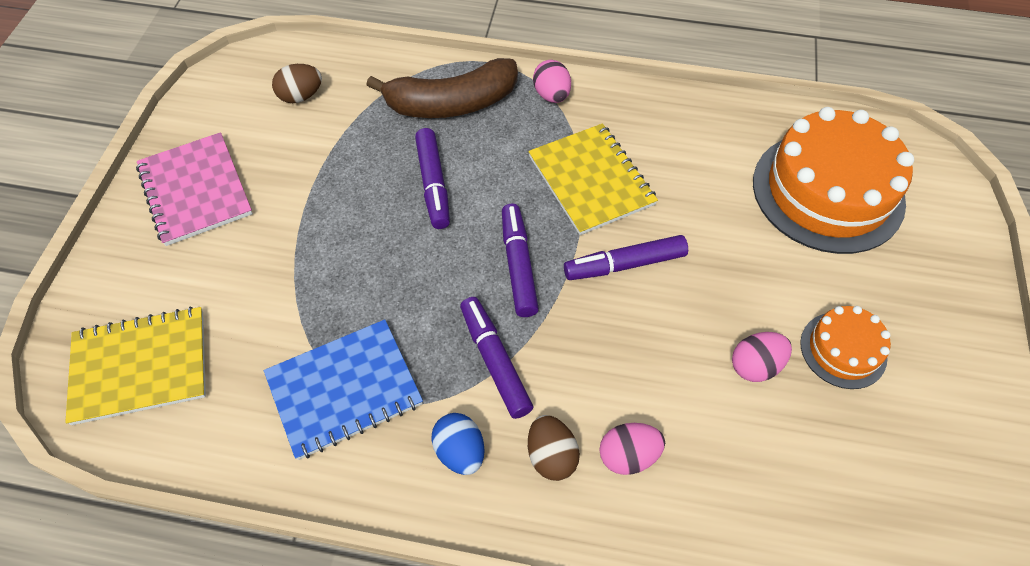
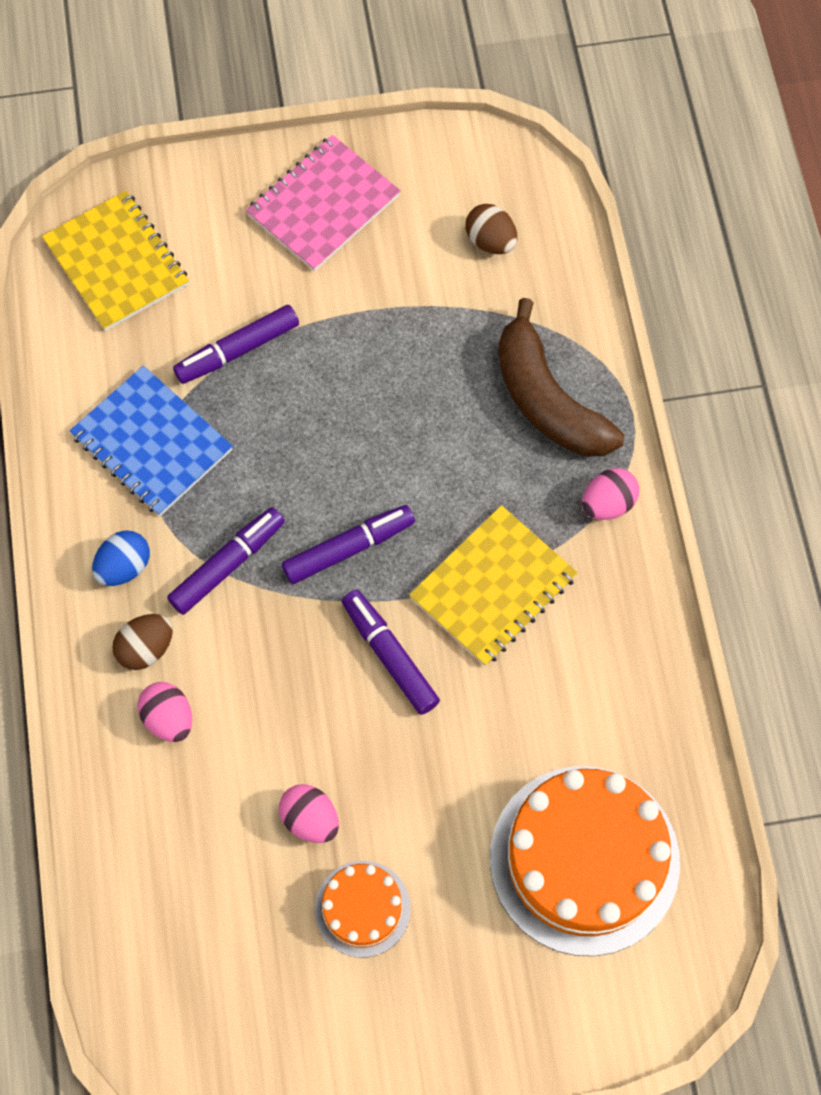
camera: 70 degrees right, 10 degrees up
purple marker [415,128,450,229] -> purple marker moved to [173,305,299,384]

